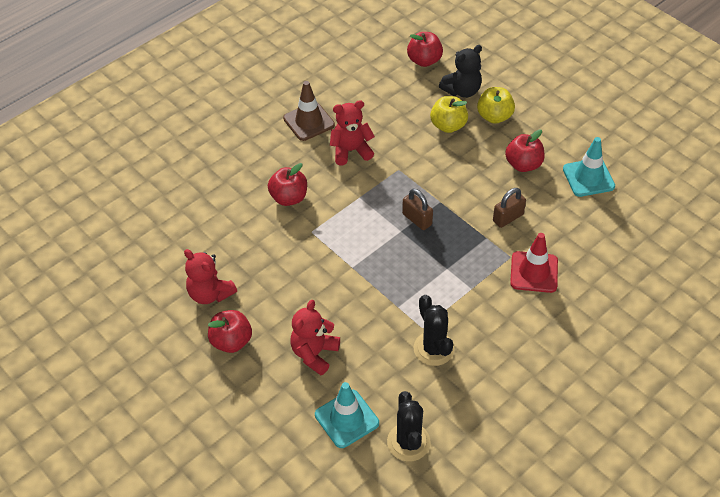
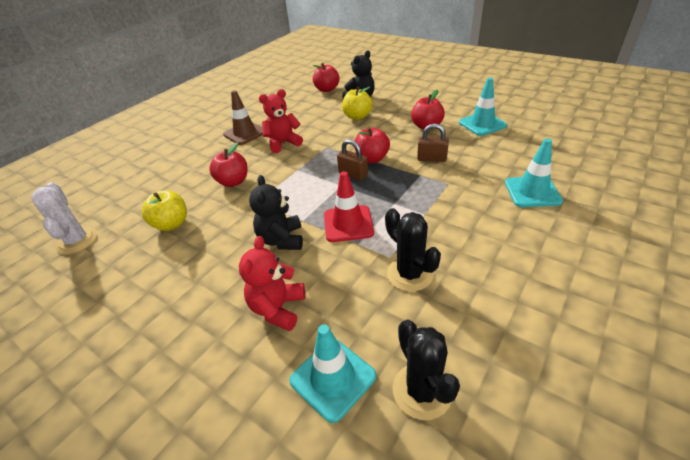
camera: 10 degrees left, 10 degrees down
red teddy bear [184,249,237,304] -> none
red apple [208,310,252,353] -> red apple moved to [354,127,390,163]
yellow apple [477,87,515,124] -> yellow apple moved to [142,190,187,231]
brown padlock [493,188,526,228] -> brown padlock turned 60 degrees clockwise [417,123,449,162]
red traffic cone [510,233,558,293] -> red traffic cone moved to [324,171,374,242]
none -> white cactus [31,182,97,254]
none -> black teddy bear [249,175,303,250]
none -> turquoise traffic cone [505,138,563,207]

